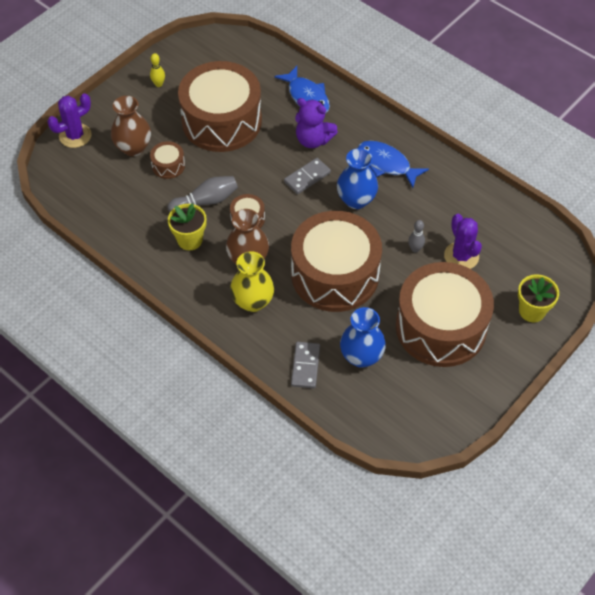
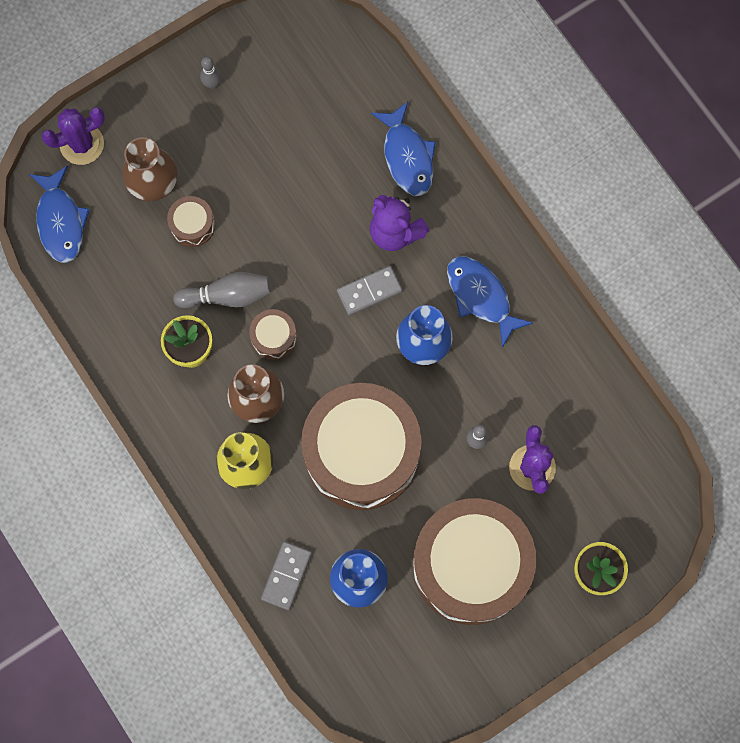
camera: 15 degrees right, 20 degrees up
yellow bowling pin [150,53,165,87] -> grey bowling pin [200,56,221,89]
brown drum [178,61,262,152] -> none
none -> blue fish [29,166,90,263]

